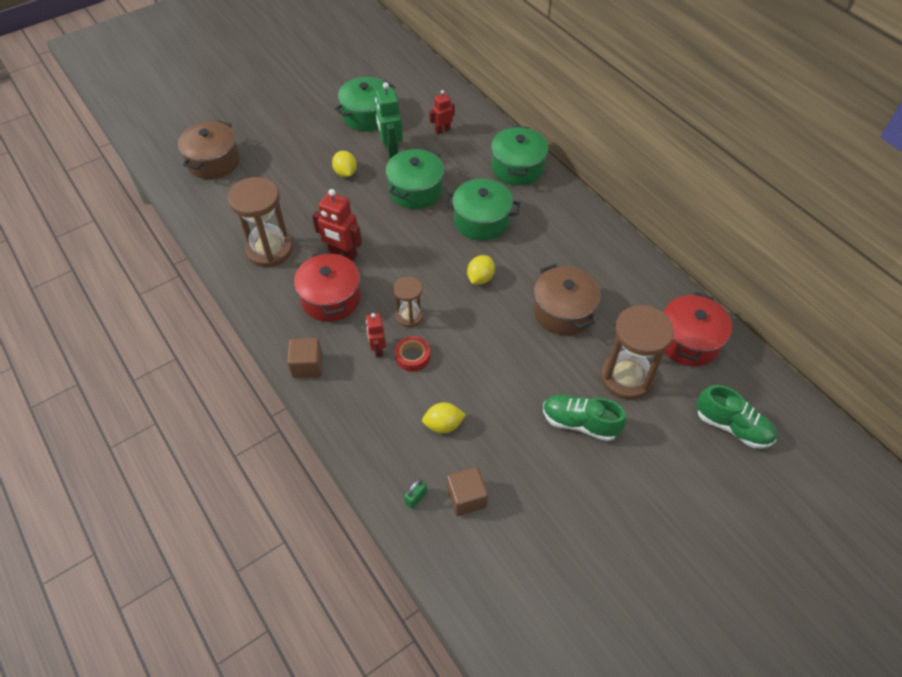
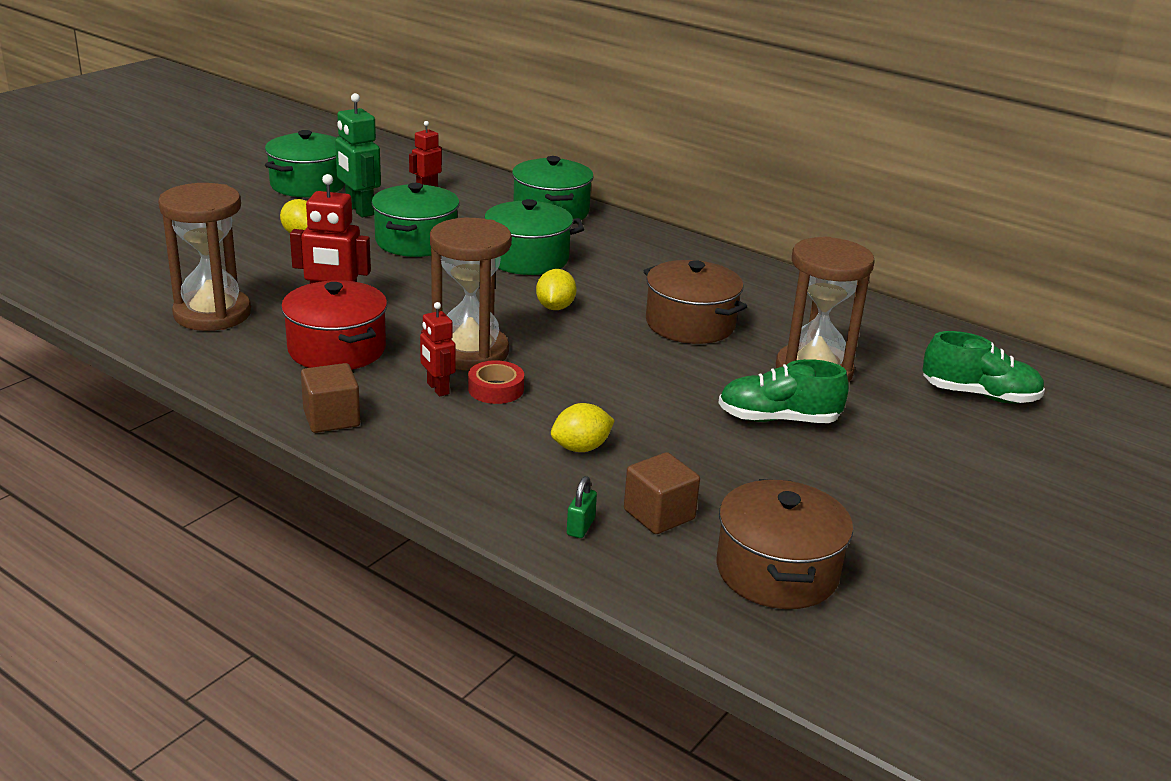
camera: 20 degrees left, 25 degrees down
brown pot [178,120,240,179] -> brown pot moved to [716,479,853,609]
brown hourglass [393,276,424,327] -> brown hourglass [430,218,512,371], size x1.77
red pot [663,292,732,367] -> none

